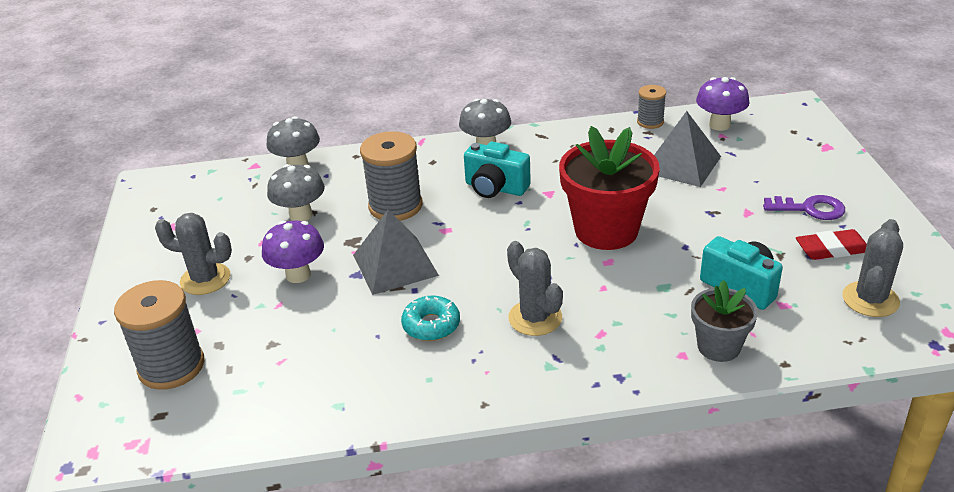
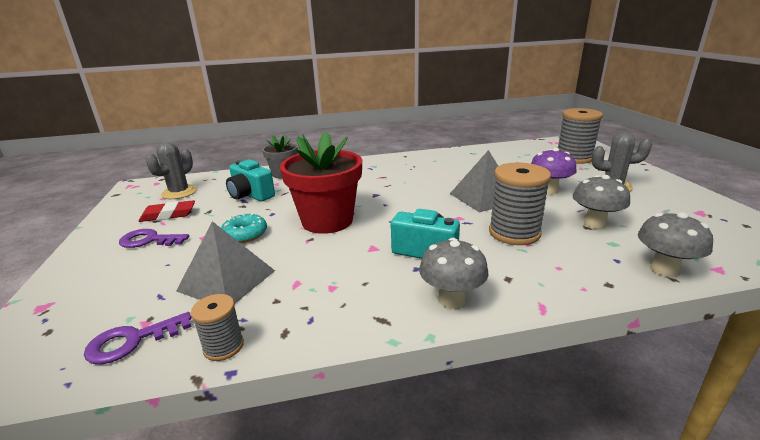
camera: 175 degrees right, 10 degrees down
turquoise donut [401,296,460,341] -> turquoise donut moved to [221,213,267,243]
grey cactus [507,241,563,336] -> none
purple mushroom [696,77,750,131] -> purple key [84,312,192,364]

